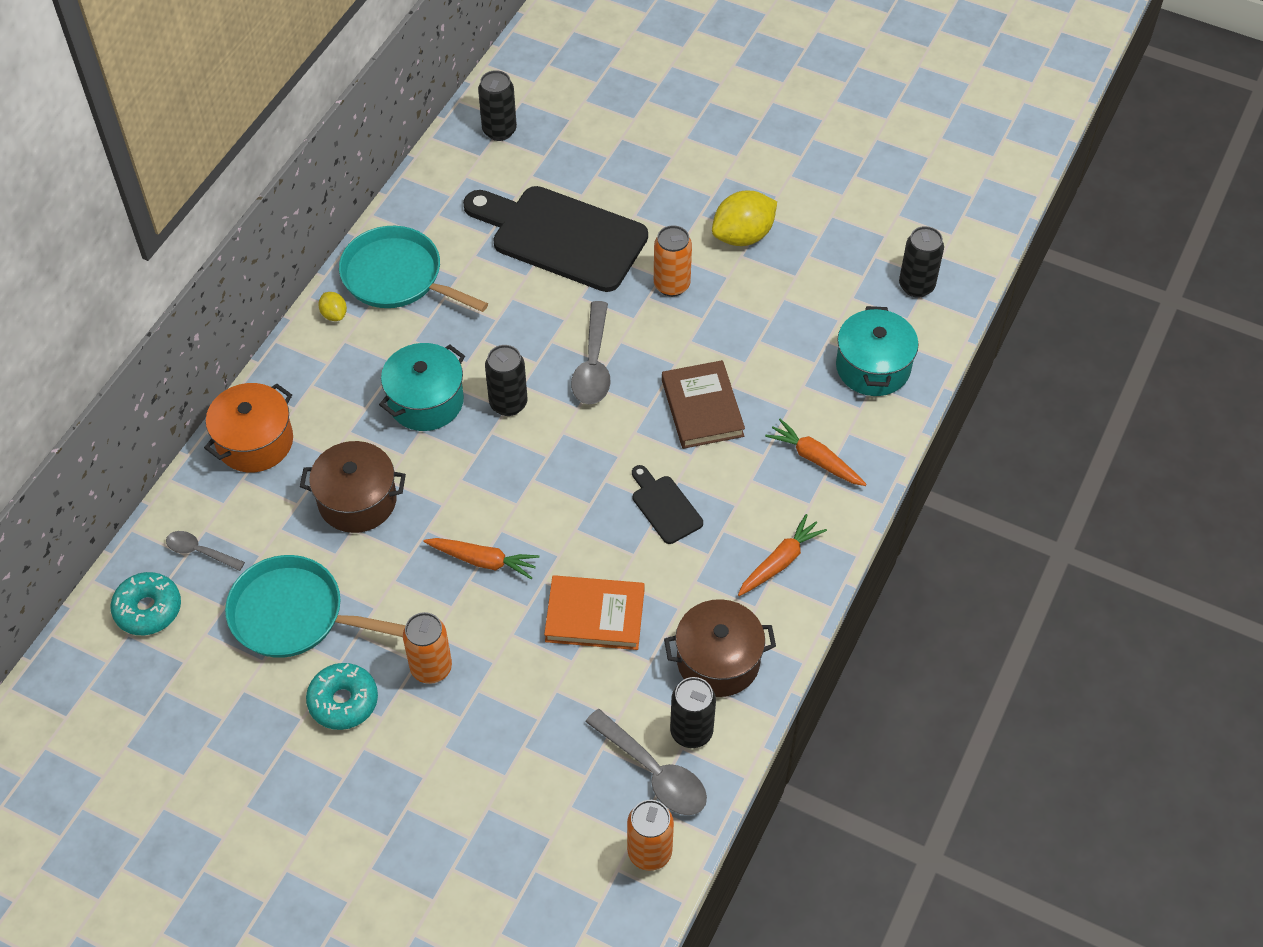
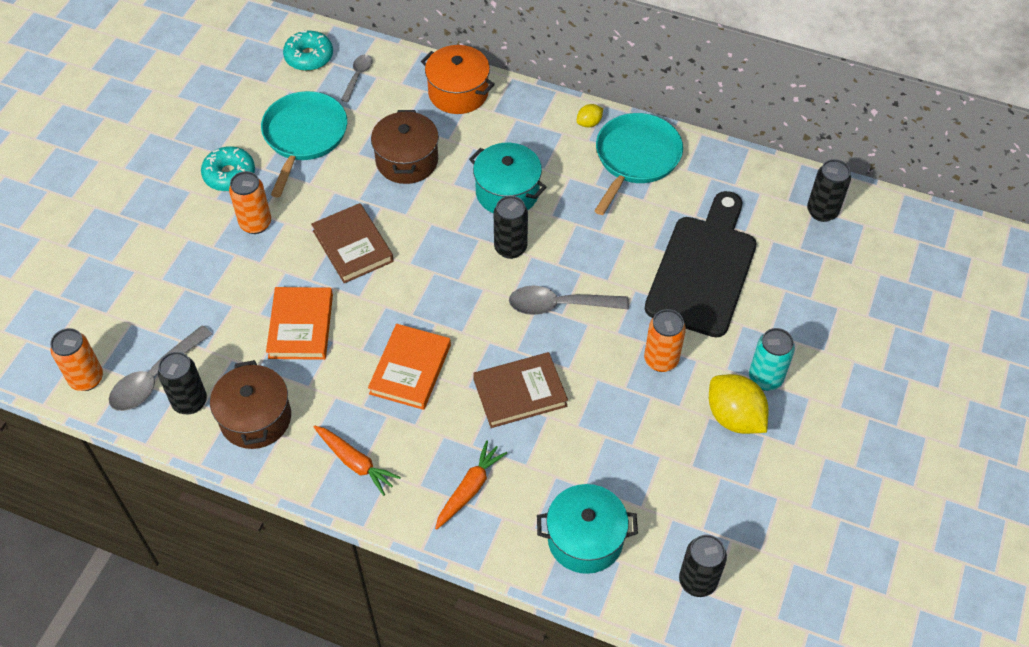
camera: 85 degrees right, 0 degrees up
orange carrot [423,538,539,579] -> brown book [311,203,394,283]
black cutting board [632,465,703,544] -> orange book [368,324,451,410]
none -> turquoise can [749,328,795,391]

